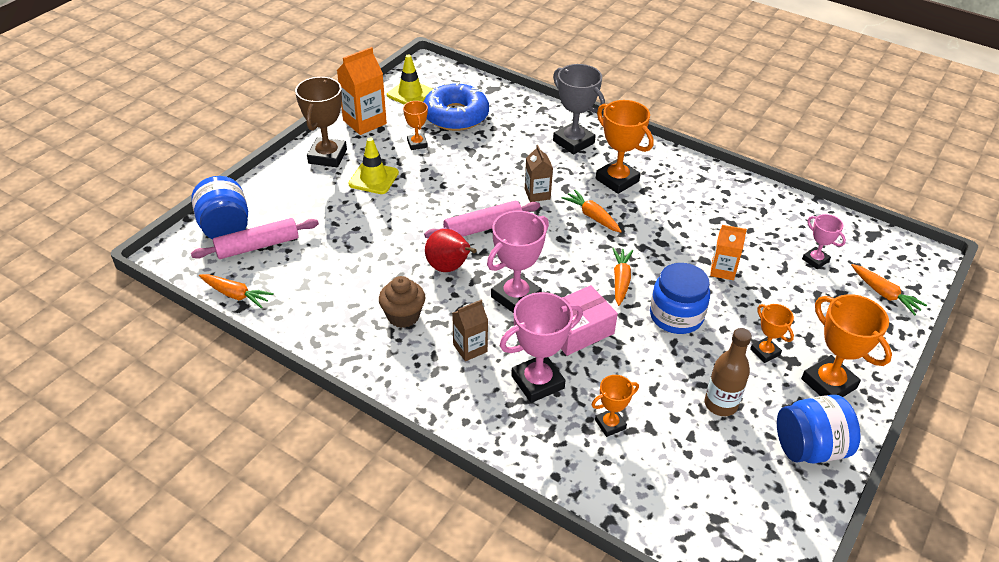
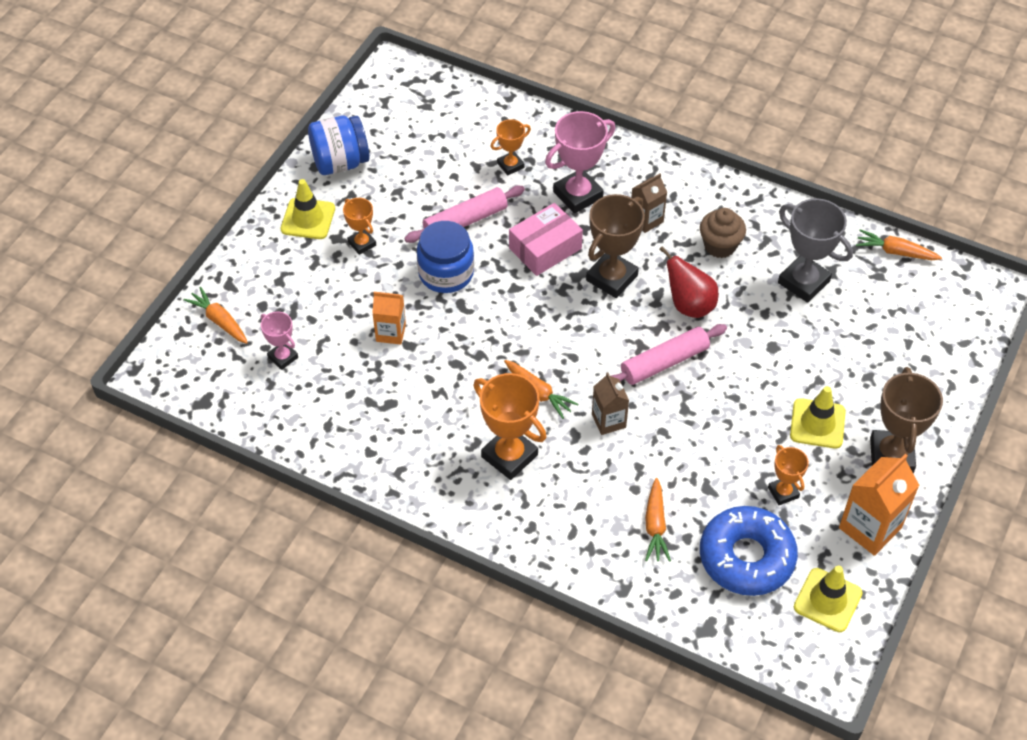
camera: 175 degrees right, 10 degrees up
blue jar [191,176,248,239] -> none
pink rolling pin [191,218,319,259] -> pink rolling pin moved to [404,186,525,243]
pink trophy [487,211,549,313] -> brown trophy [586,194,645,298]
grey trophy [553,64,605,154] -> grey trophy moved to [778,198,853,303]
orange carrot [612,248,633,306] -> orange carrot moved to [645,478,671,562]
brown bottle [705,328,752,416] -> none
orange trophy [801,294,892,397] -> yellow traffic cone [281,179,335,239]

